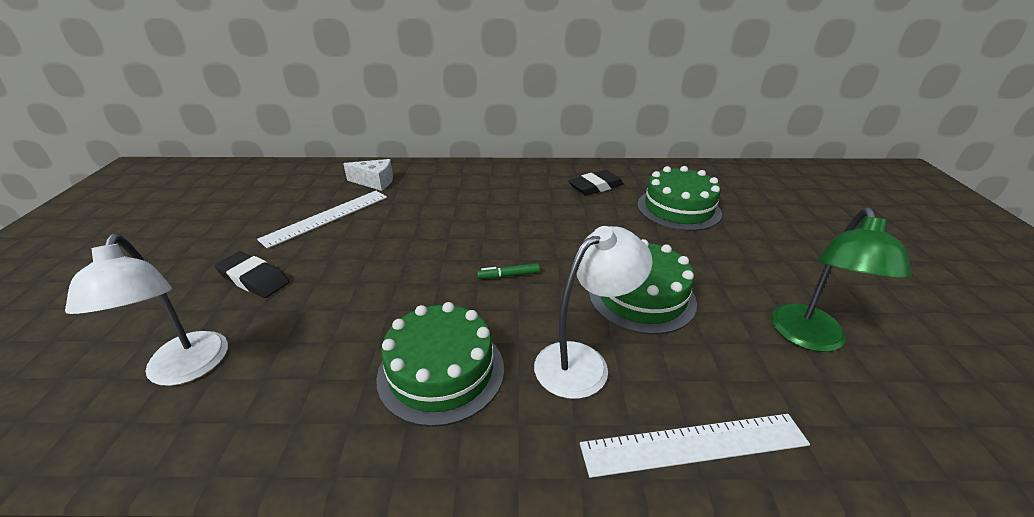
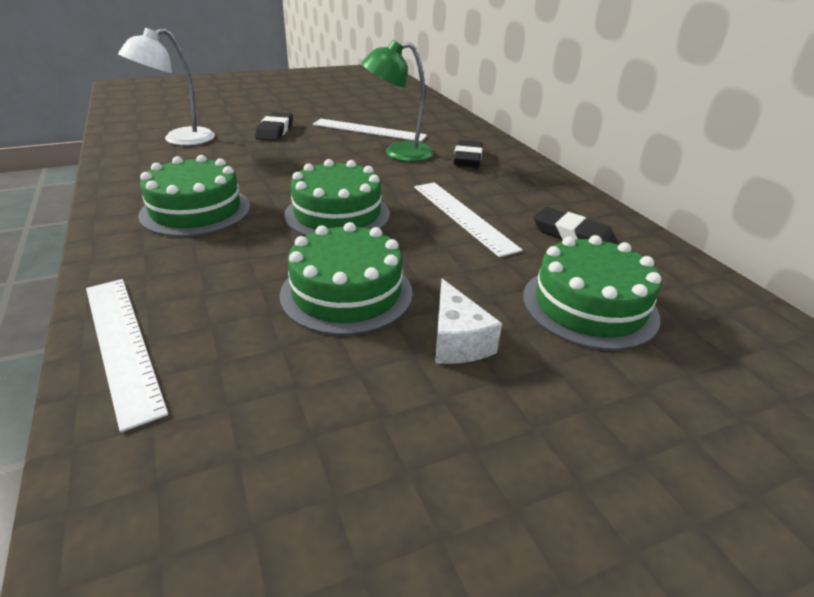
camera: 65 degrees right, 0 degrees up
white cheese [343,159,393,191] -> white cheese moved to [435,279,502,364]
green marker [477,263,540,279] -> green cake [284,159,390,236]
white lamp [534,226,653,399] -> none
green lamp [771,207,912,352] -> green lamp moved to [361,40,434,162]
none -> white ruler [414,182,523,257]
none -> black eraser [453,140,483,167]

